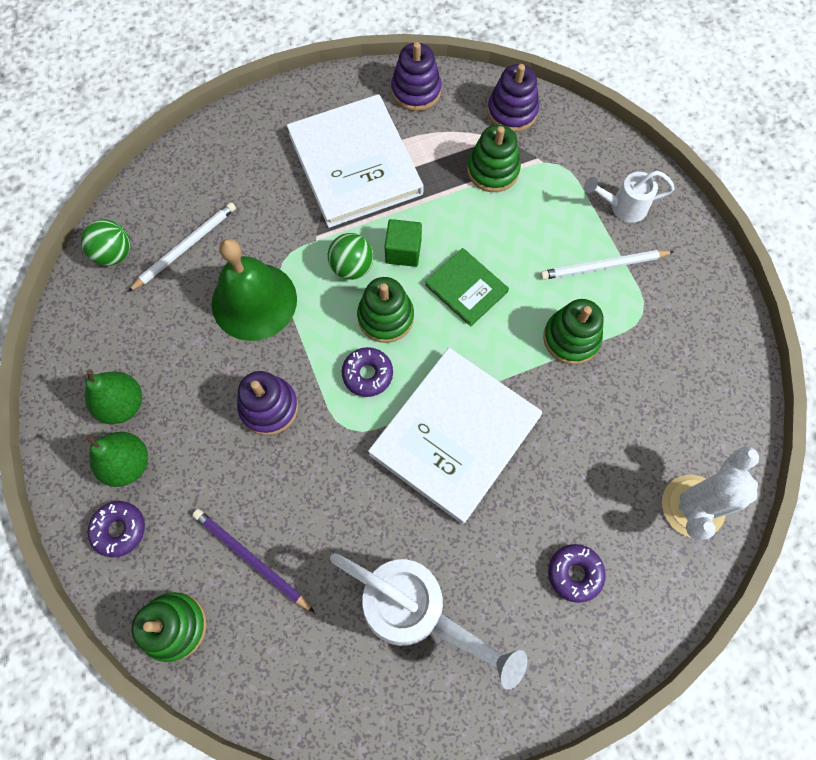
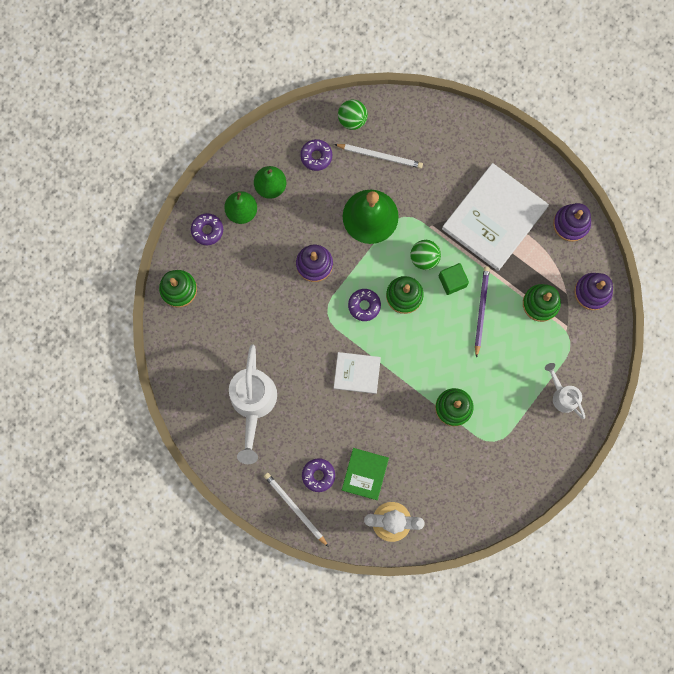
camera: 60 degrees right, 10 degrees up
purple pencil [192,509,315,613] -> purple pencil moved to [475,266,490,358]
white book [368,348,542,524] -> white book [334,352,381,394], size x0.51
green book [425,248,509,327] -> green book moved to [342,448,389,500]
white pencil [540,250,674,280] -> white pencil moved to [264,473,328,547]
none -> purple donut [300,139,332,171]

